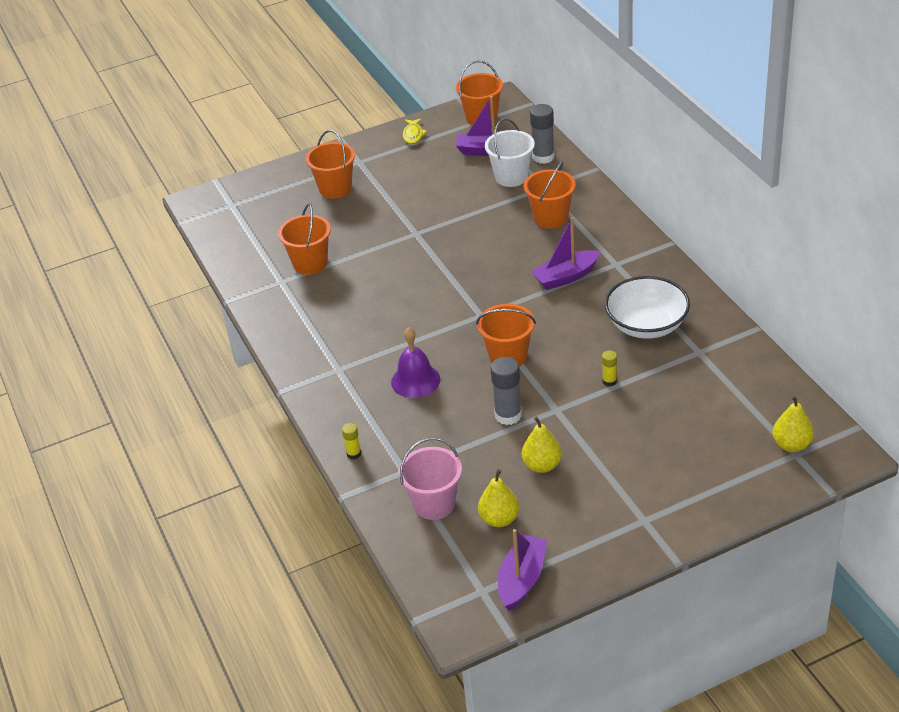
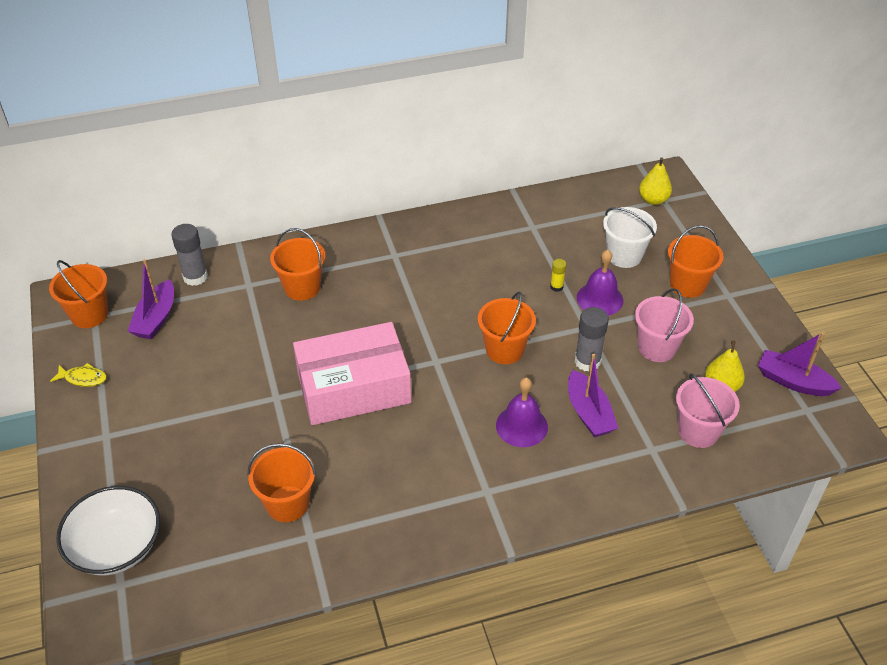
camera: 85 degrees left, 5 degrees up
orange bucket [306,130,355,198] -> orange bucket moved to [668,225,723,298]
yellow glue stick [342,423,361,459] -> none
white bucket [485,118,535,187] -> white bucket moved to [603,207,657,268]
yellow pear [522,416,562,473] -> pink bucket [635,288,694,362]
purple boat [531,217,601,290] -> purple boat moved to [568,353,618,437]
white bowl [605,276,690,339] -> white bowl moved to [56,486,160,575]
none -> pink box [293,322,411,425]
none -> purple bell [577,250,623,316]

